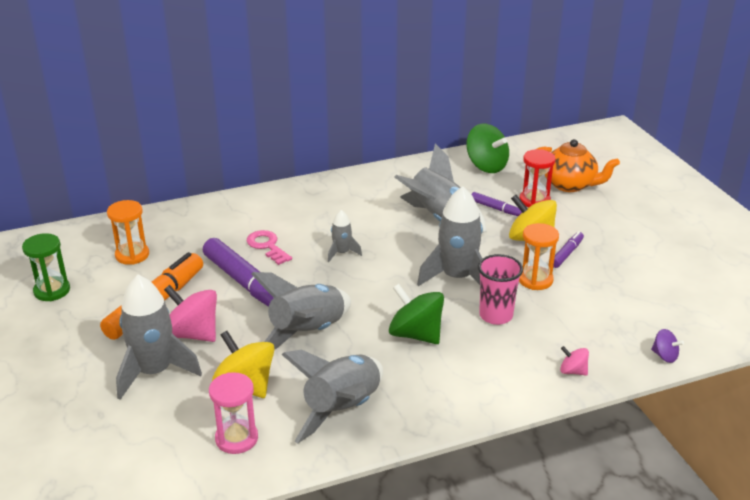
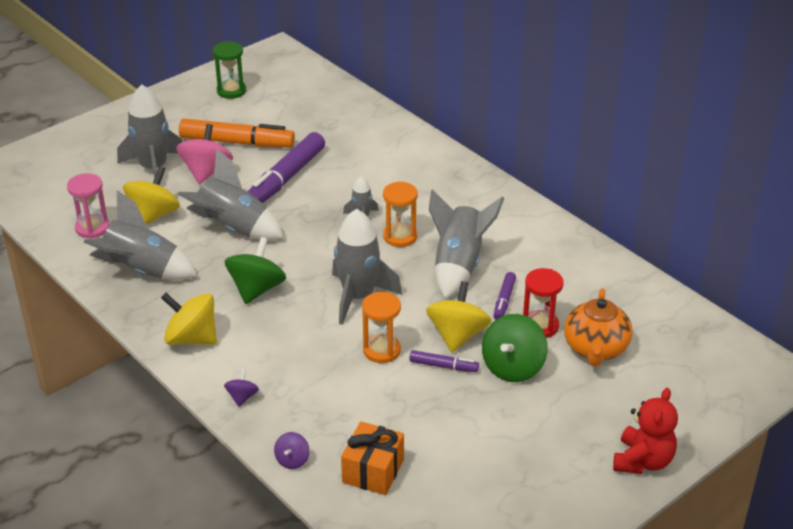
camera: 70 degrees right, 5 degrees up
orange hourglass [107,200,149,265] -> orange hourglass moved to [383,181,418,247]
pink key [247,230,292,265] -> none
green spinning top [466,124,509,173] -> green spinning top moved to [482,314,548,382]
pink cup [478,254,523,325] -> none
pink spinning top [560,346,589,376] -> purple spinning top [224,369,259,407]
none -> yellow spinning top [161,293,217,345]
none -> orange gift [341,421,404,495]
none -> red teddy bear [613,388,678,474]

